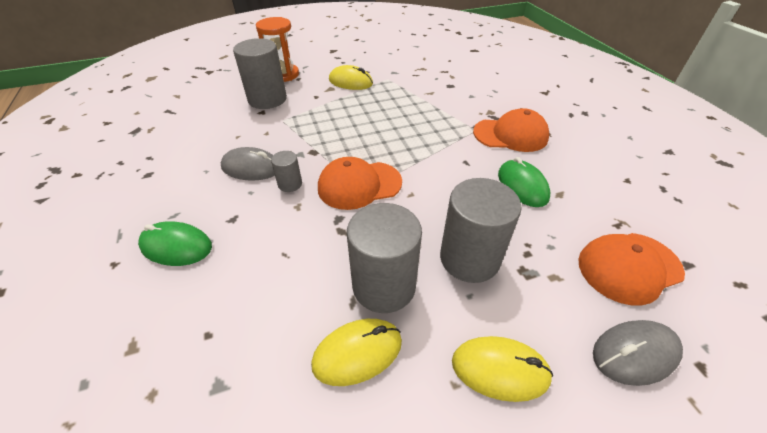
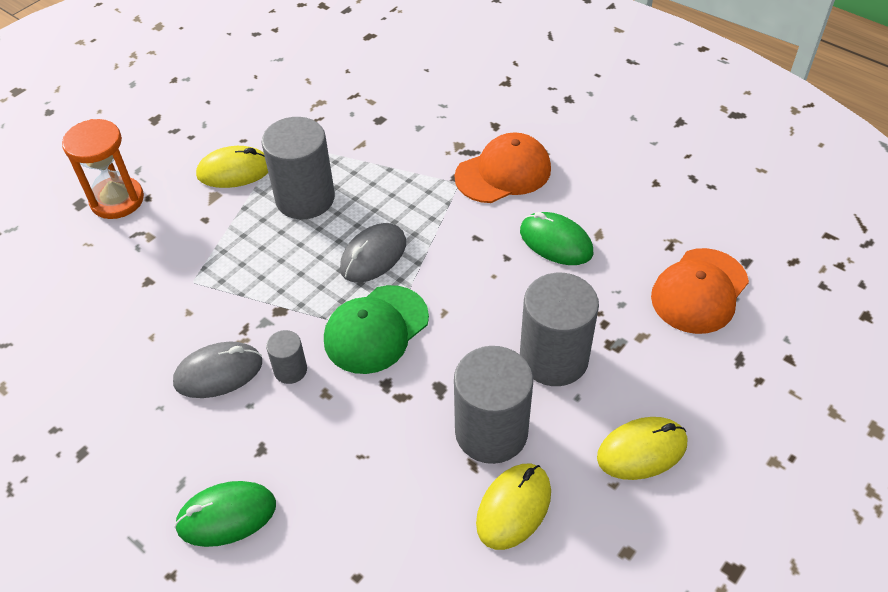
camera: 30 degrees left, 5 degrees up
grey cylinder [233,38,287,109] -> grey cylinder moved to [262,117,335,219]
orange cap [318,157,402,210] -> green cap [324,285,429,374]
grey mouse [593,320,683,386] -> grey mouse moved to [340,223,406,282]

